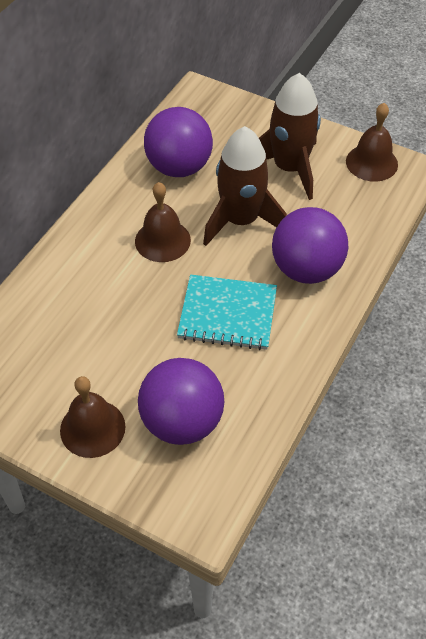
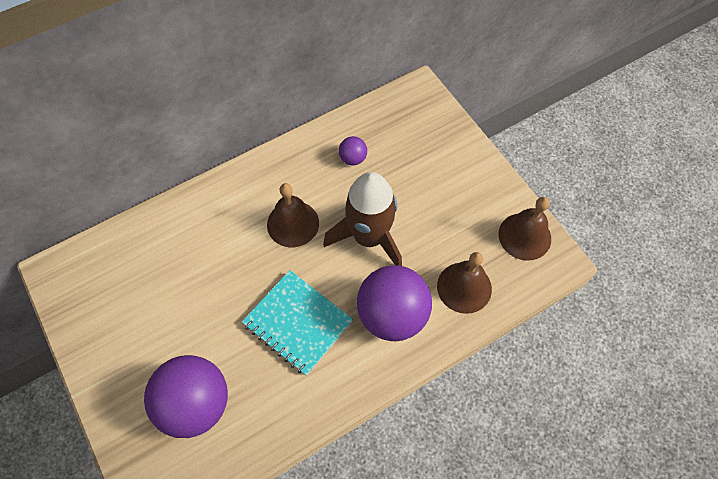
camera: 30 degrees right, 10 degrees up
brown bell [60,376,125,458] -> brown bell moved to [437,252,492,314]
purple ball [144,107,213,177] -> purple ball [339,136,367,165], size x0.44
brown rocket [259,73,321,200] -> none

